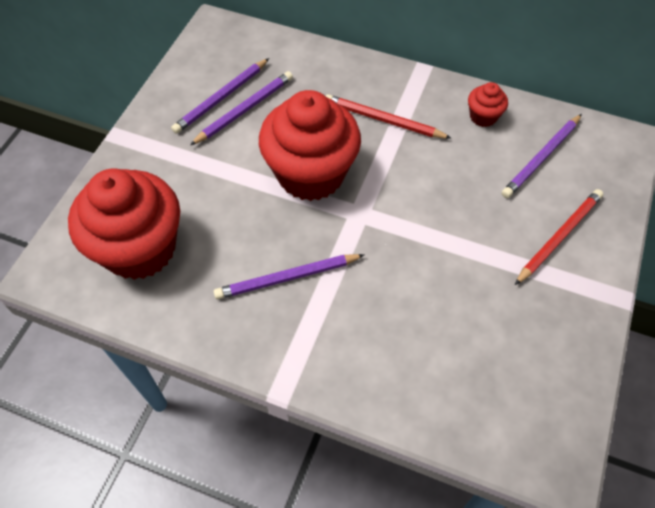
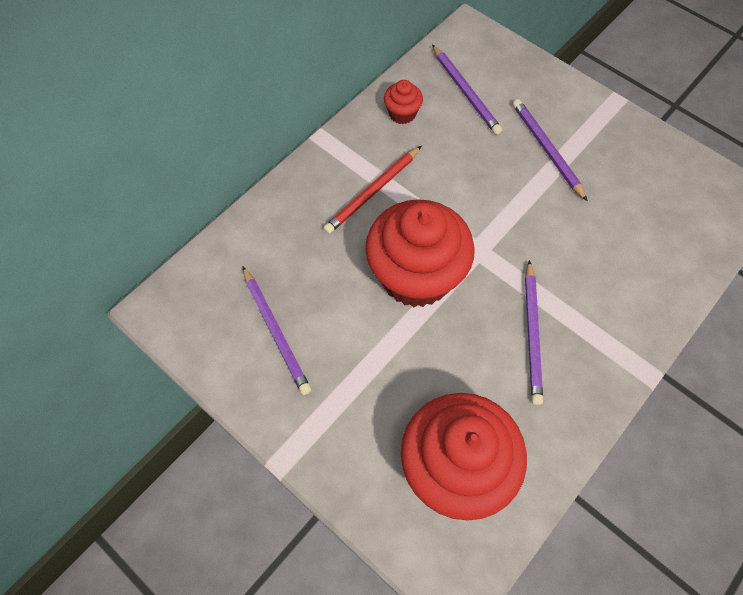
camera: 70 degrees left, 5 degrees up
purple pencil [190,71,293,145] -> purple pencil moved to [513,99,588,201]
red pencil [515,189,604,285] -> none

